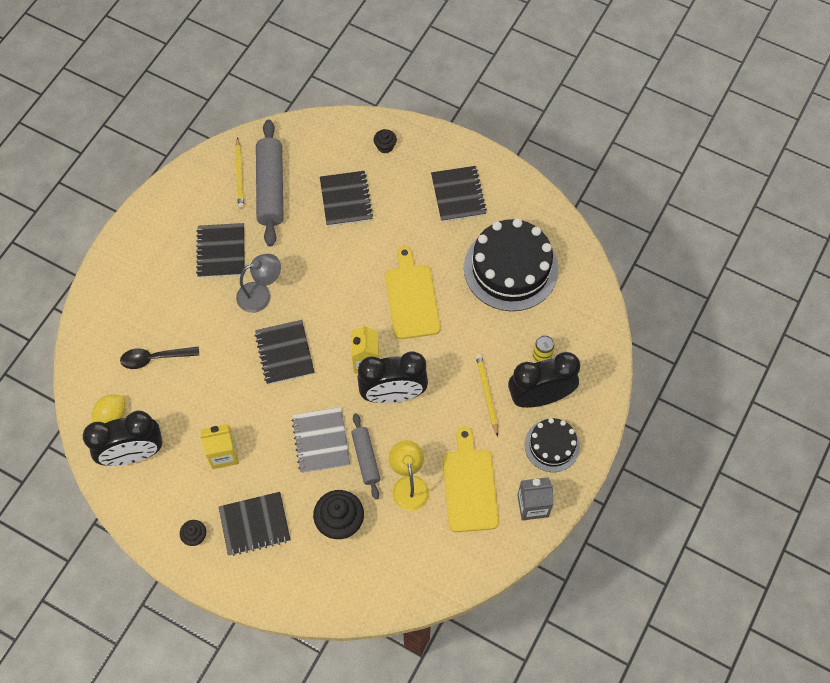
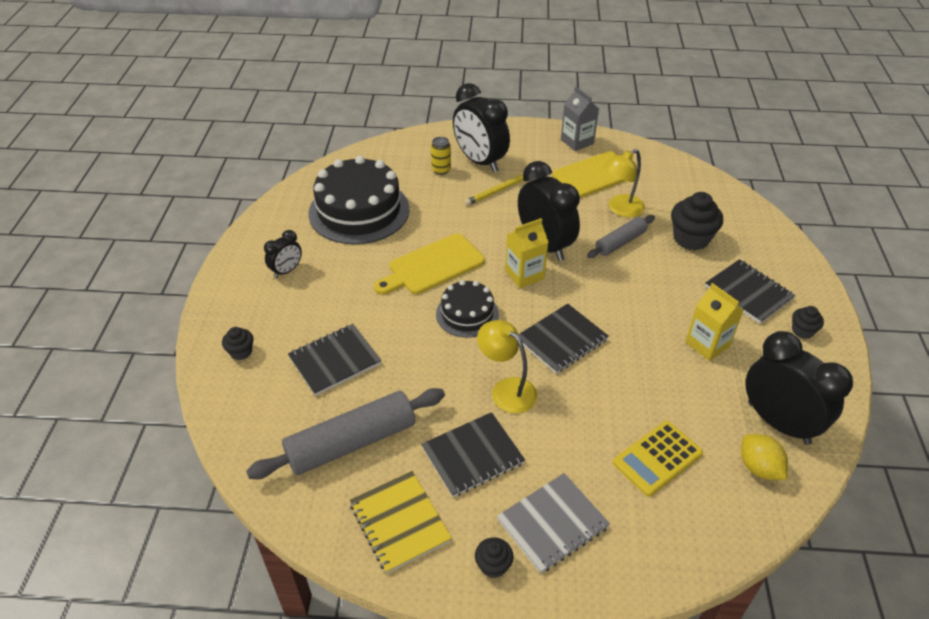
camera: 115 degrees left, 20 degrees down
yellow lemon [92,395,125,423] -> yellow lemon turned 45 degrees clockwise [741,434,788,480]
black spoon [120,346,199,369] -> yellow calculator [613,421,703,497]
yellow pencil [235,137,244,209] -> none
grey lamp [236,254,281,313] -> yellow lamp [477,320,537,413]
grey notebook [291,407,350,473] -> grey notebook moved to [497,473,610,573]
black notebook [431,166,487,222] -> black clock [264,230,302,278]
black cake [524,418,580,472] -> black cake moved to [436,280,499,338]
none -> yellow notebook [350,471,452,574]
none -> black cupcake [475,537,514,578]

